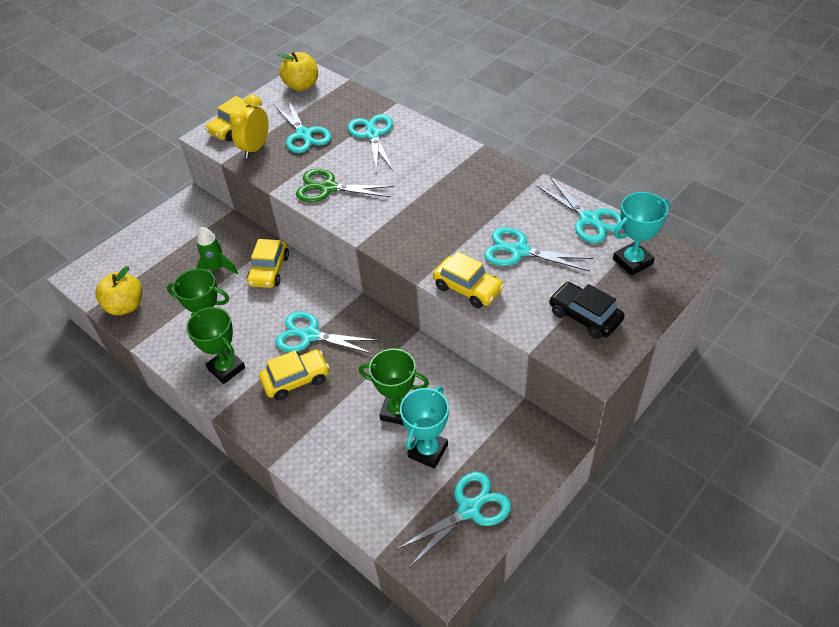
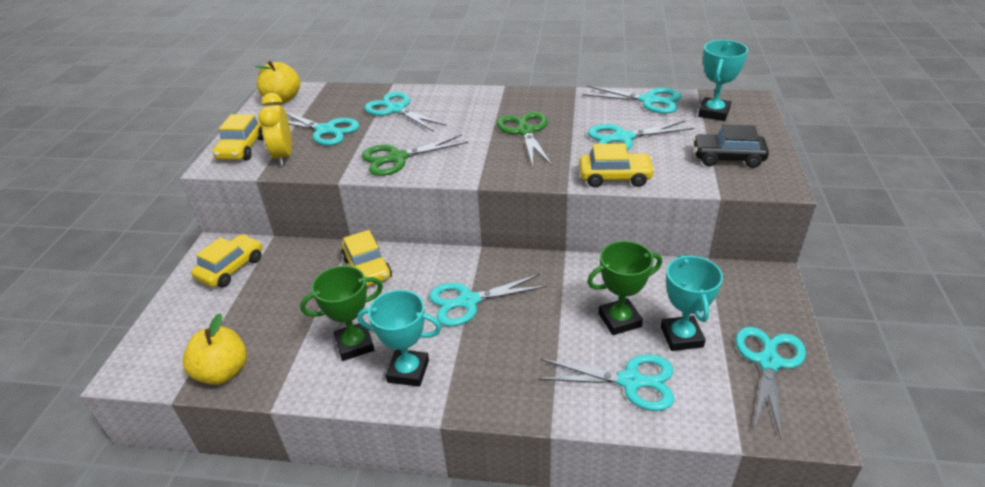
camera: 35 degrees left, 10 degrees down
green trophy [186,307,245,384] -> turquoise trophy [357,290,441,387]
green rocket [196,227,238,274] -> none
yellow car [259,350,330,400] -> yellow car moved to [191,234,262,288]
none -> green scissors [497,112,552,167]
none -> turquoise scissors [538,354,674,411]

